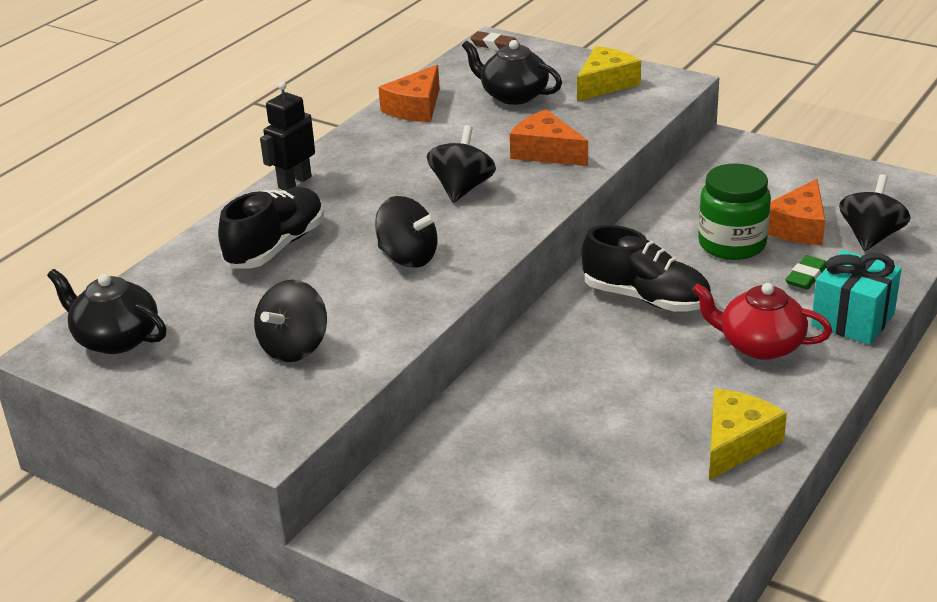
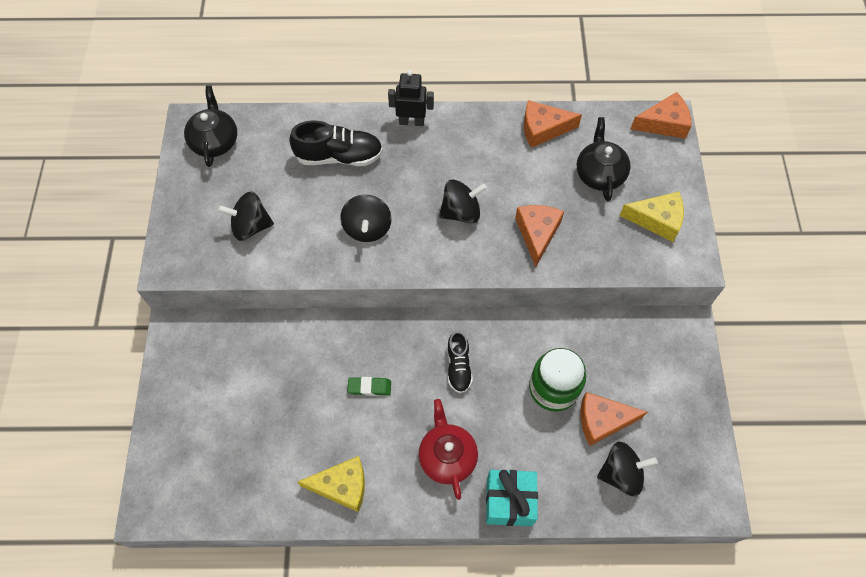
camera: 55 degrees right, 30 degrees up
brown eraser [470,31,520,50] -> orange cheese [631,92,691,139]
black shoe [581,225,711,312] -> black shoe [447,331,473,393], size x0.63
green eraser [785,255,827,290] -> green eraser moved to [347,377,391,396]

